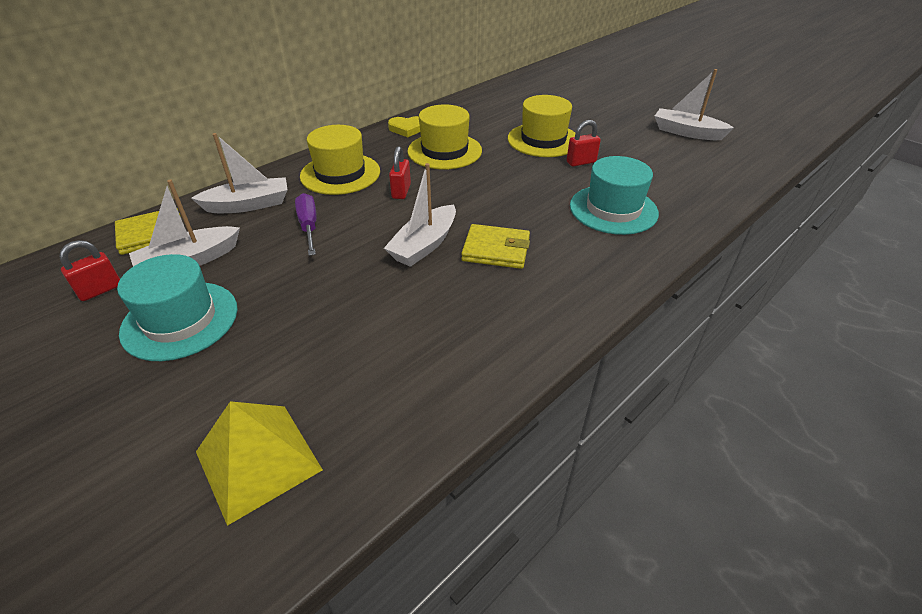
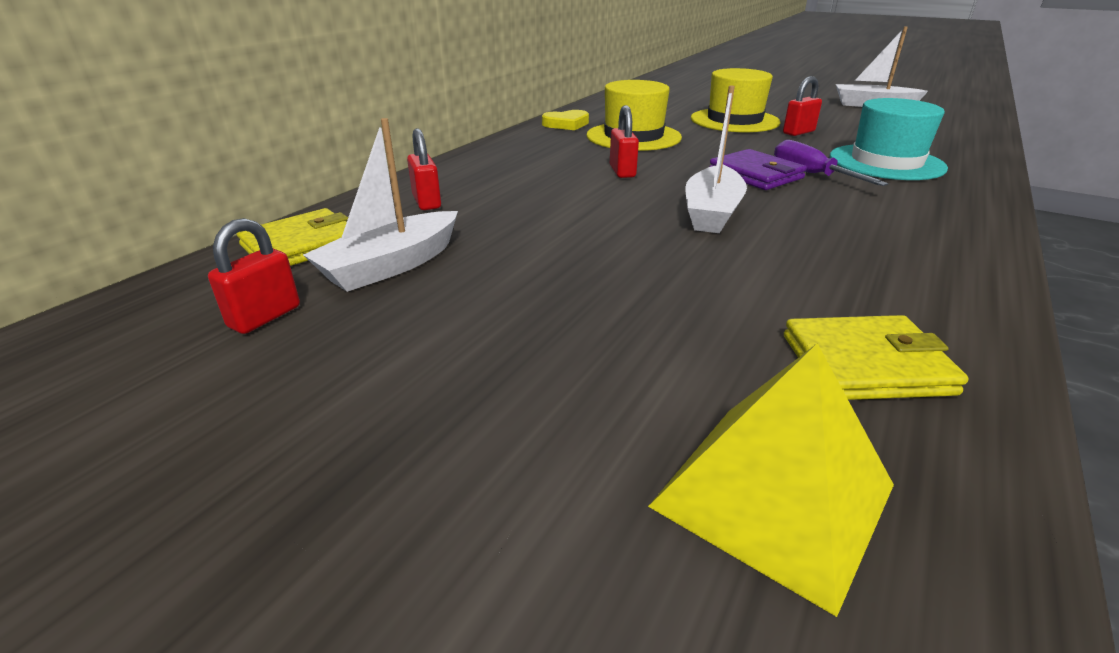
camera: 15 degrees left, 10 degrees down
turquoise hat [117,254,238,361] -> none
white boat [191,133,288,213] -> red padlock [407,128,441,210]
purple screwdriver [295,193,317,256] -> purple screwdriver moved to [774,140,889,186]
yellow hat [300,125,380,195] -> none
yellow wallet [461,224,530,269] -> yellow wallet moved to [784,315,968,400]
none -> purple wallet [709,149,807,190]

